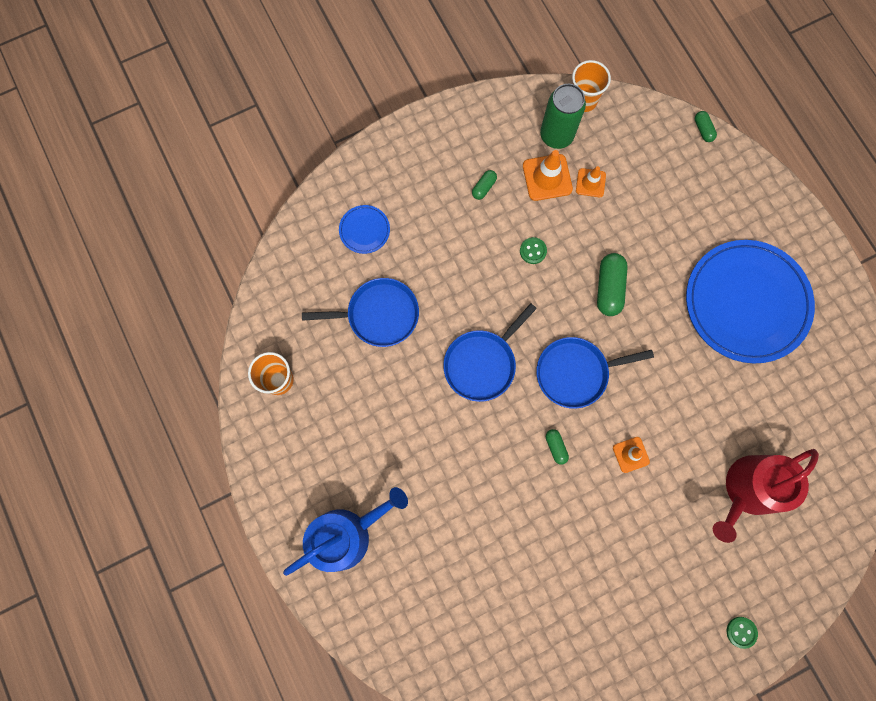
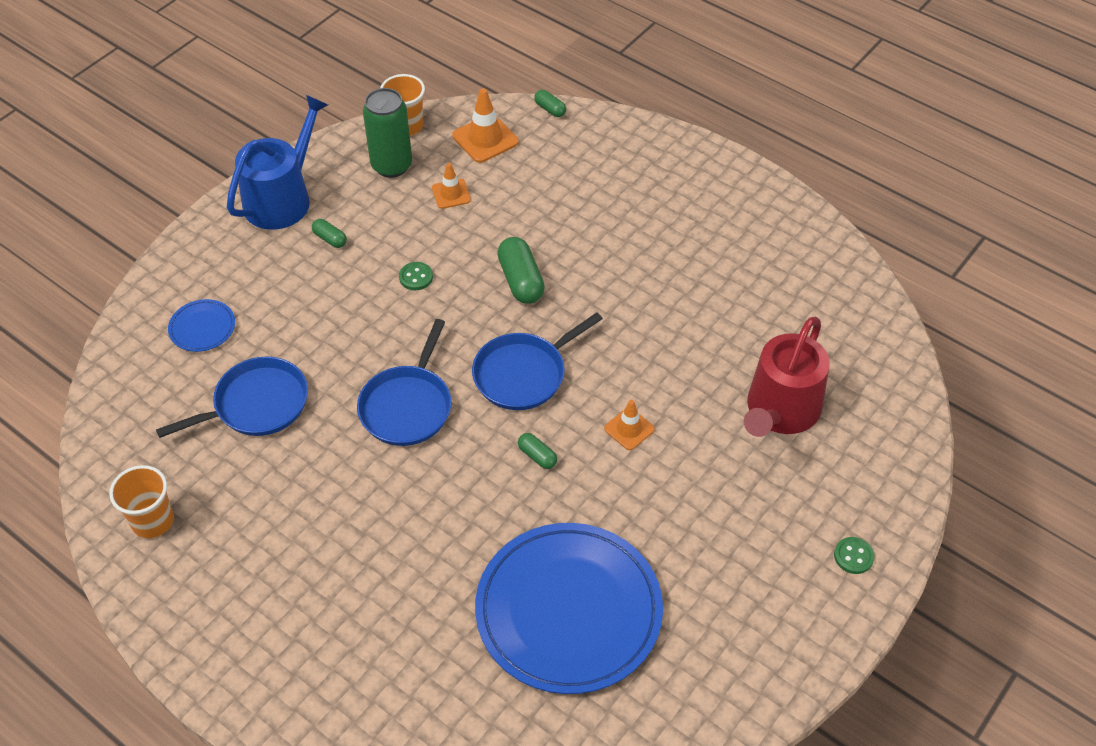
camera: 25 degrees left, 25 degrees down
blue watering can [283,487,408,576] -> blue watering can moved to [227,95,328,230]
green capsule [472,170,497,200] -> green capsule turned 60 degrees counterclockwise [312,219,347,248]
orange traffic cone [523,150,573,201] -> orange traffic cone moved to [452,88,519,163]
blue plate [686,240,815,363] -> blue plate moved to [475,523,663,694]

